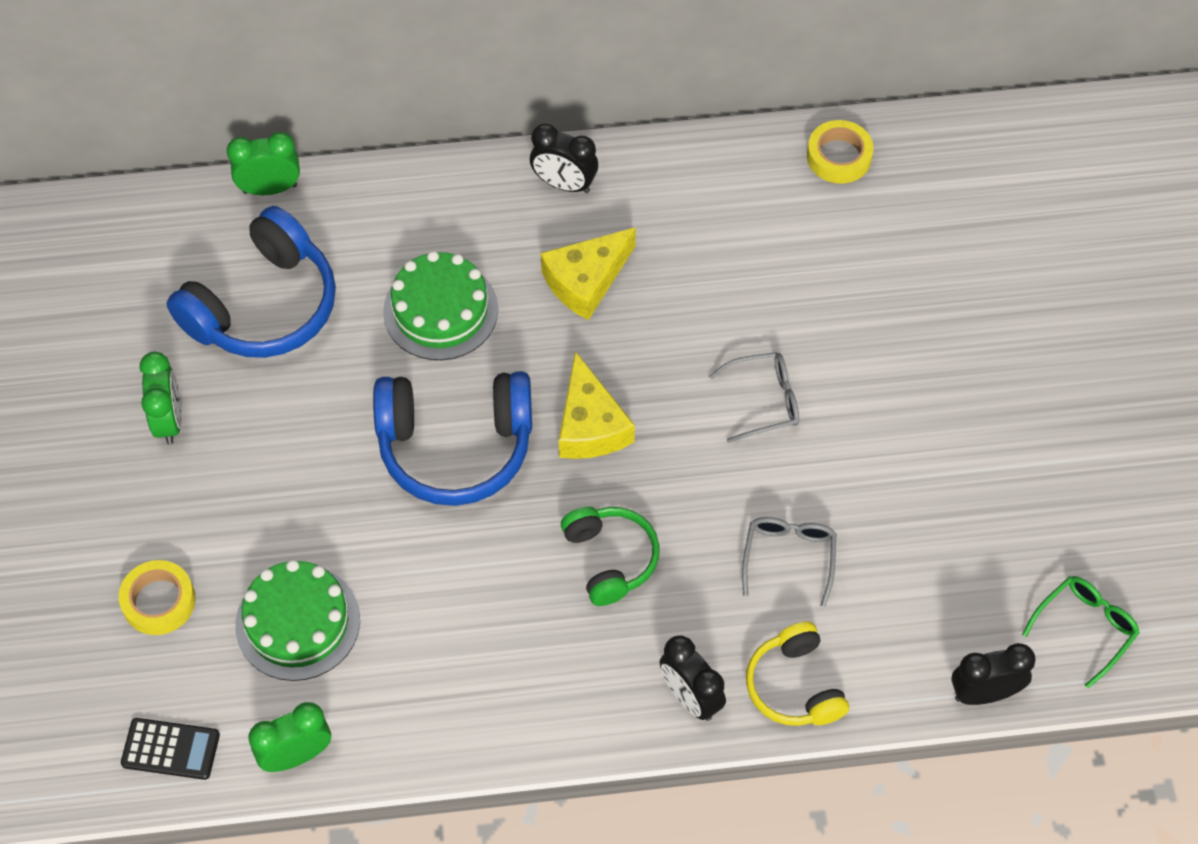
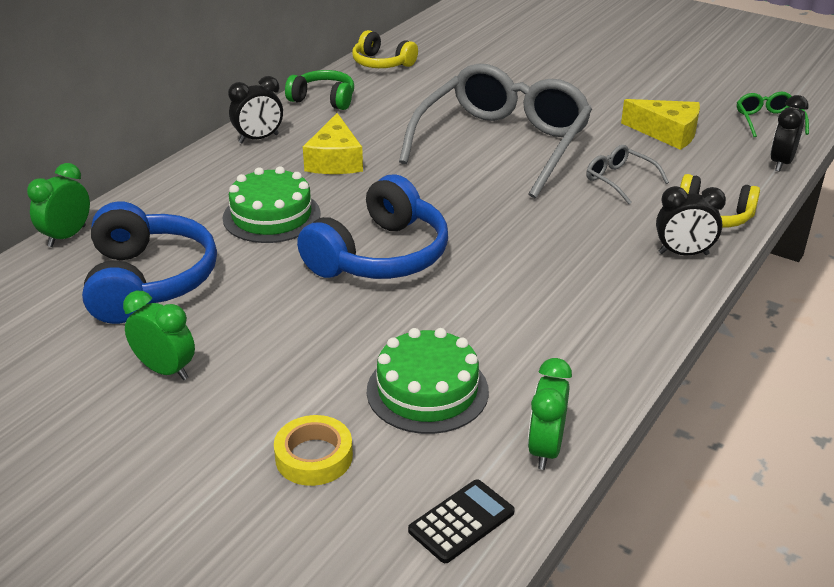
camera: 50 degrees left, 25 degrees down
yellow cheese [559,351,635,459] -> yellow cheese moved to [621,99,700,150]
green headphones [561,507,660,606] -> green headphones moved to [285,70,354,110]
grey glasses [709,352,799,443] -> grey glasses [399,63,592,198], size x2.47
yellow tape [807,120,874,184] -> yellow headphones [352,30,418,68]

